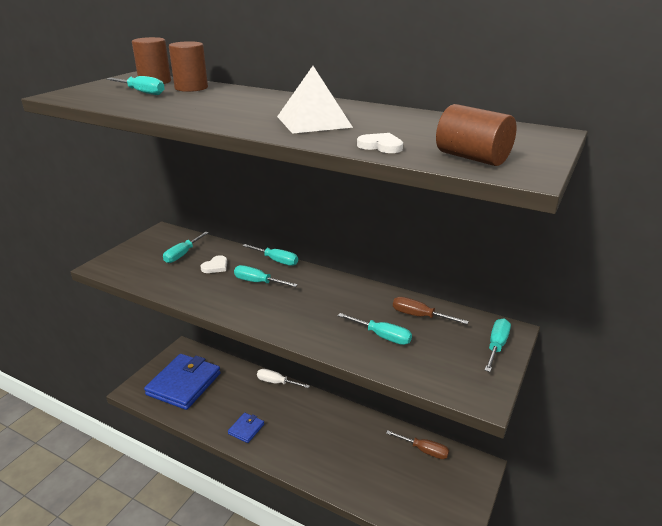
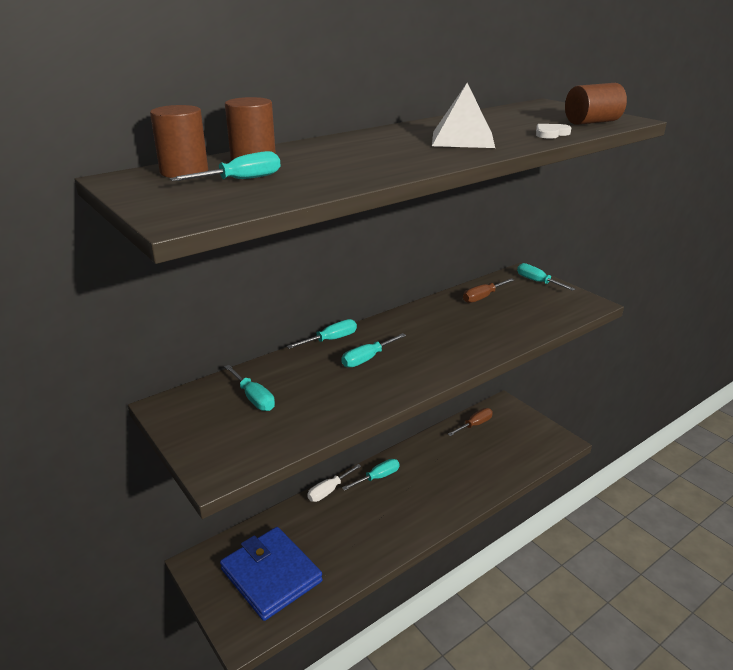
camera: 65 degrees left, 0 degrees up
white heart [200,255,227,273] -> none
blue wallet [228,413,264,443] -> none
turquoise screwdriver [338,313,412,345] -> turquoise screwdriver moved to [342,459,400,491]

